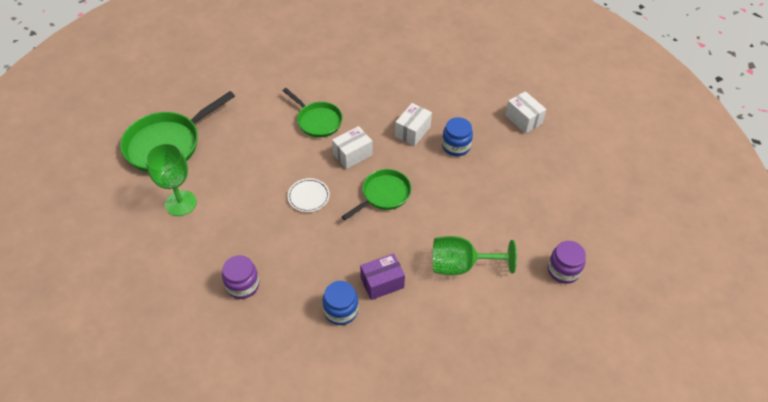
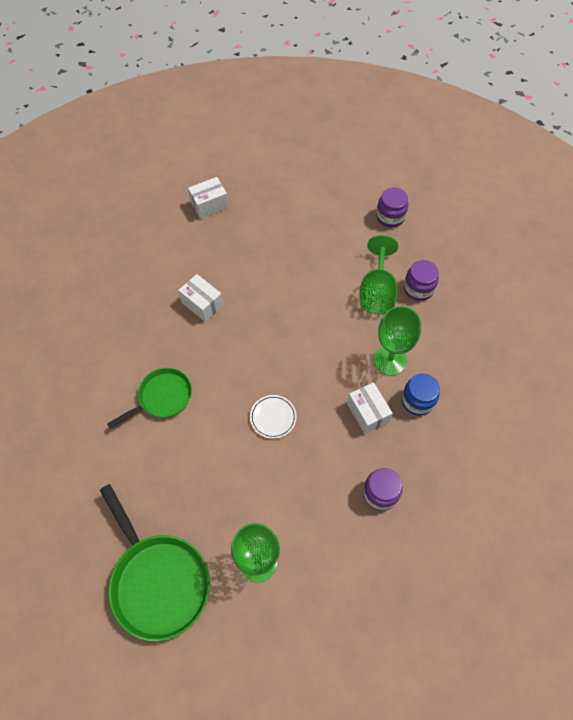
camera: 80 degrees left, 10 degrees up
white box [332,126,372,169] -> white box moved to [347,382,393,434]
green pan [342,169,411,220] -> none
purple box [360,253,405,300] -> green goblet [374,306,421,376]
blue jar [442,117,473,156] -> none
none -> purple jar [404,260,439,301]

